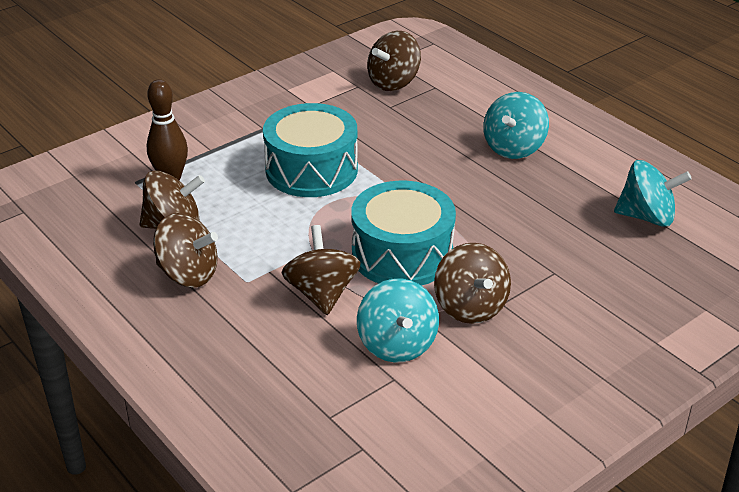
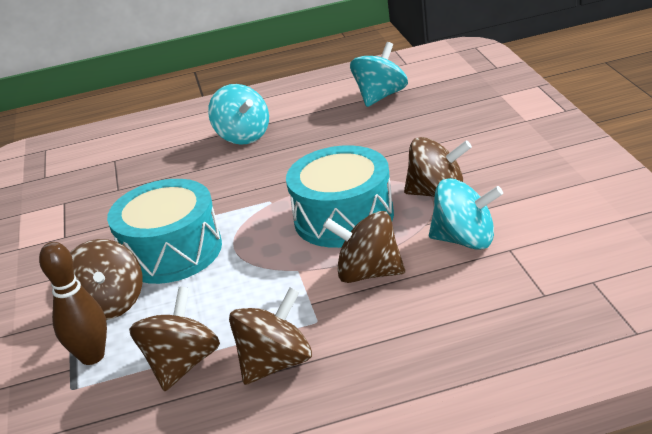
camera: 60 degrees left, 5 degrees down
brown spinning top [367,31,421,91] -> brown spinning top moved to [70,239,143,320]

